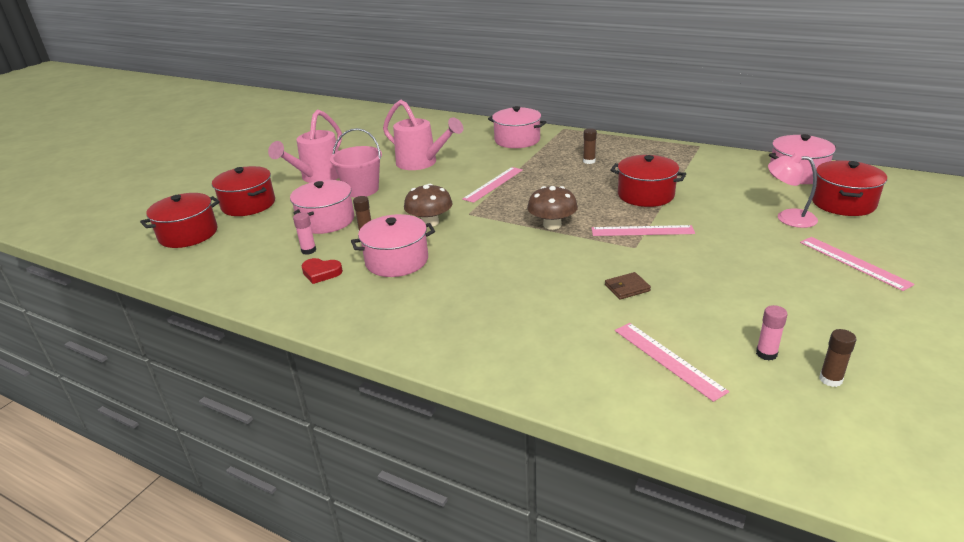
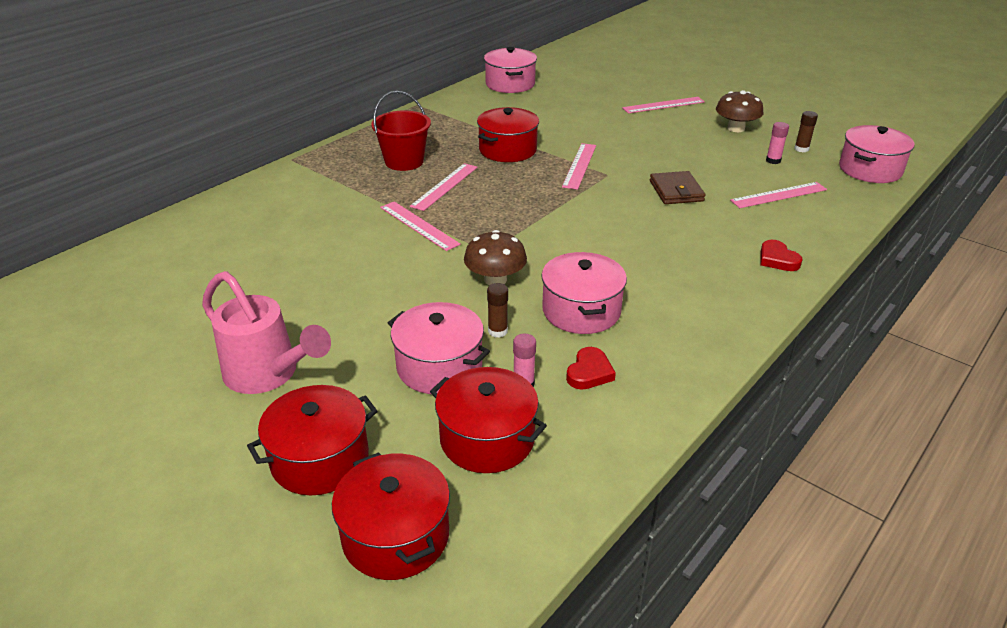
camera: 80 degrees left, 5 degrees up
pink bucket [330,128,382,198] -> none
pink watering can [383,100,463,170] -> none
pink pot [488,106,546,148] -> pink pot moved to [839,125,915,183]
brown mushroom [527,186,578,230] -> brown mushroom moved to [716,90,763,132]
brown glue stick [583,128,597,164] -> red bucket [371,91,431,171]
brown wallet [605,272,651,300] -> brown wallet [650,171,705,204], size x1.55
pink lamp [768,153,818,228] -> none
red pot [812,160,887,216] -> red pot moved to [430,367,547,473]
none -> pink ruler [410,163,478,211]
none -> red heart [760,240,803,271]

